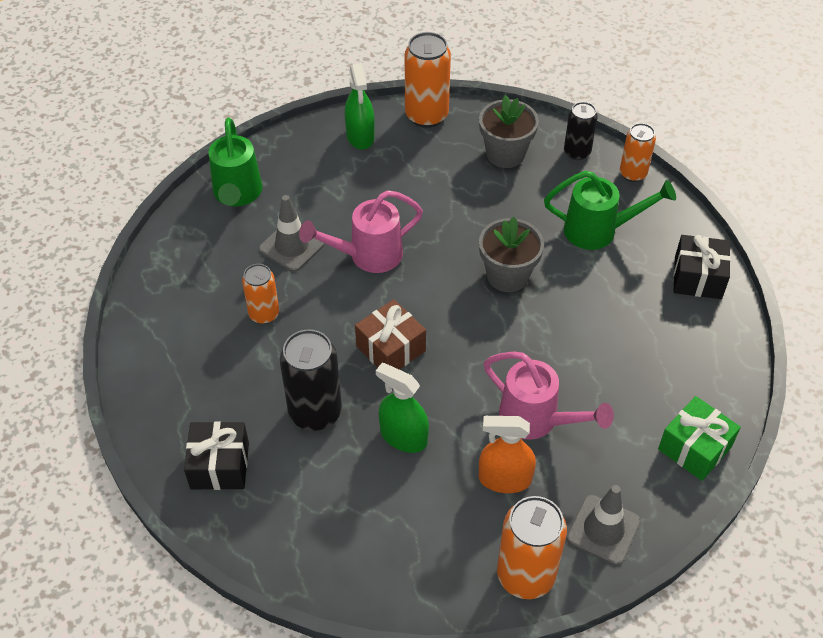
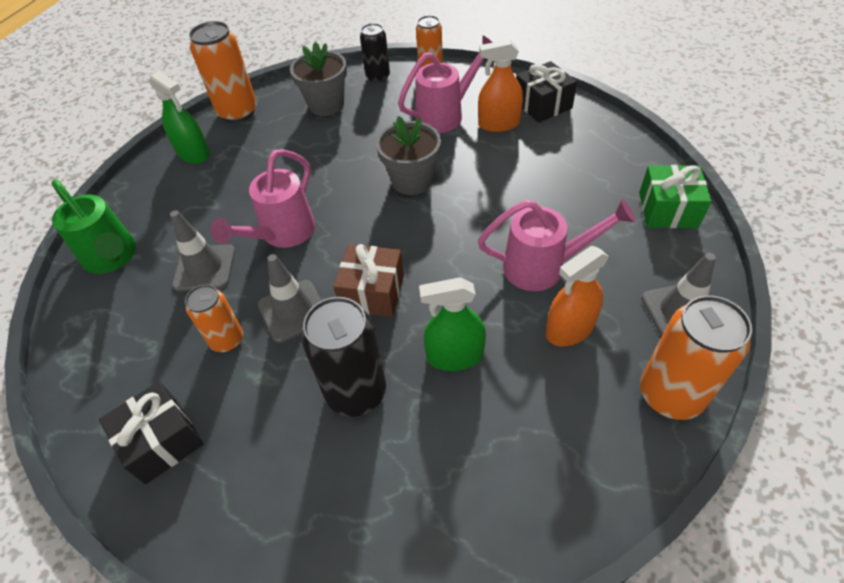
camera: 35 degrees left, 0 degrees up
black gift [184,421,249,490] -> black gift moved to [99,381,204,484]
green watering can [544,171,676,250] -> pink watering can [398,35,493,133]
none -> grey traffic cone [258,254,322,343]
none -> orange spray bottle [478,39,523,132]

